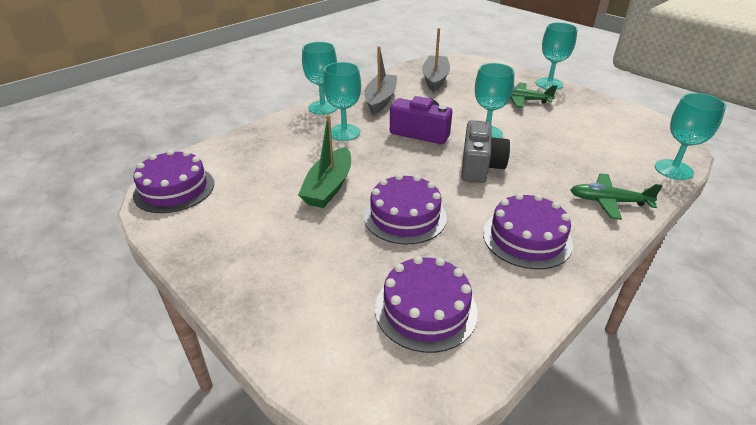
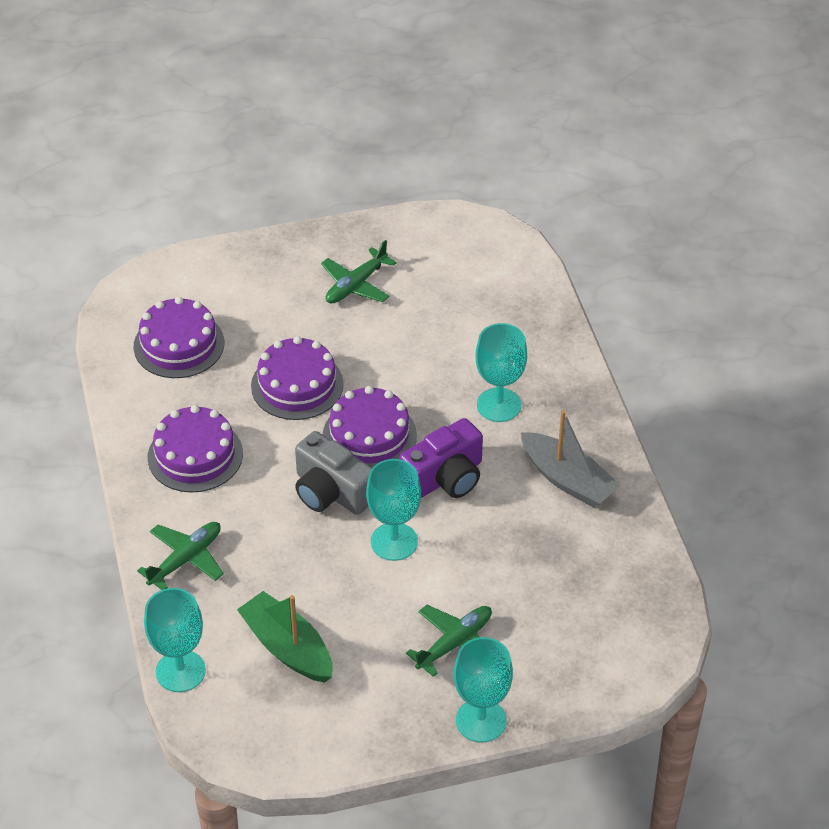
camera: 120 degrees right, 10 degrees up
purple cake [133,150,214,213] -> purple cake moved to [323,386,417,468]
green boat [298,115,351,208] -> green boat moved to [237,591,333,683]
turquoise goblet [302,42,337,115] -> none
grey boat [422,28,450,92] -> none
none -> green plane [321,240,397,303]

